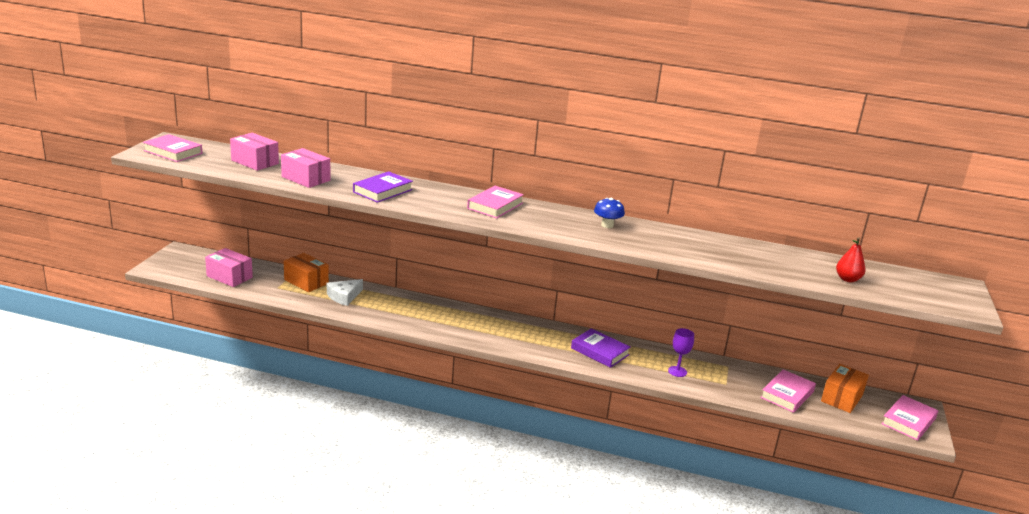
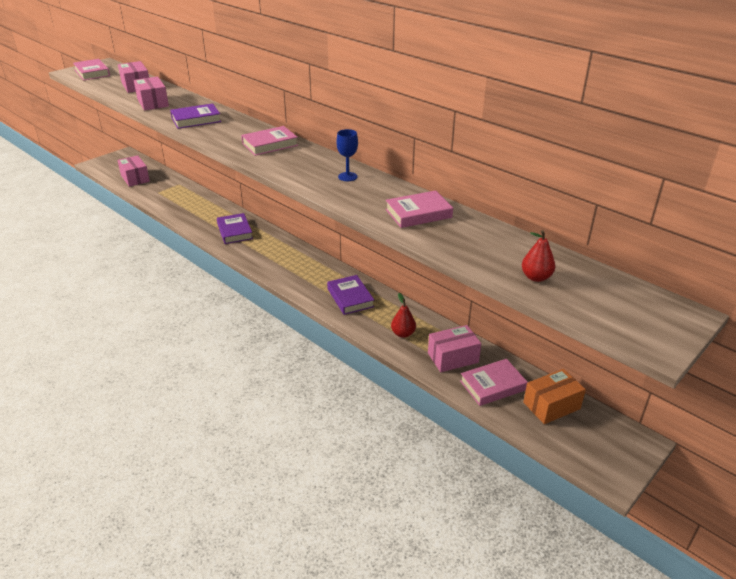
camera: 30 degrees right, 10 degrees up
orange box [284,253,329,292] -> none
white cheese [327,279,363,306] -> none
blue mushroom [594,198,625,228] -> blue goblet [336,129,358,181]
purple goblet [668,328,694,377] -> red pear [391,293,416,338]
pink book [881,395,938,441] -> pink book moved to [386,190,453,228]
none -> purple book [217,213,253,244]
none -> pink box [428,325,481,372]

